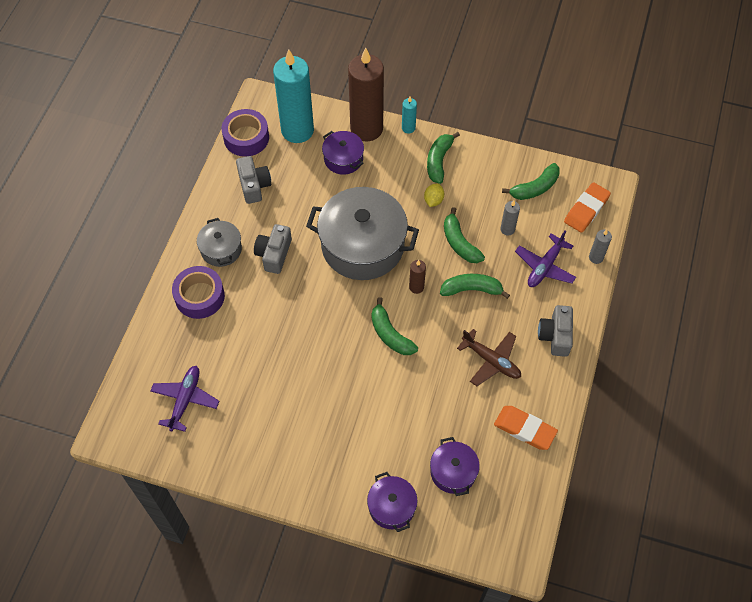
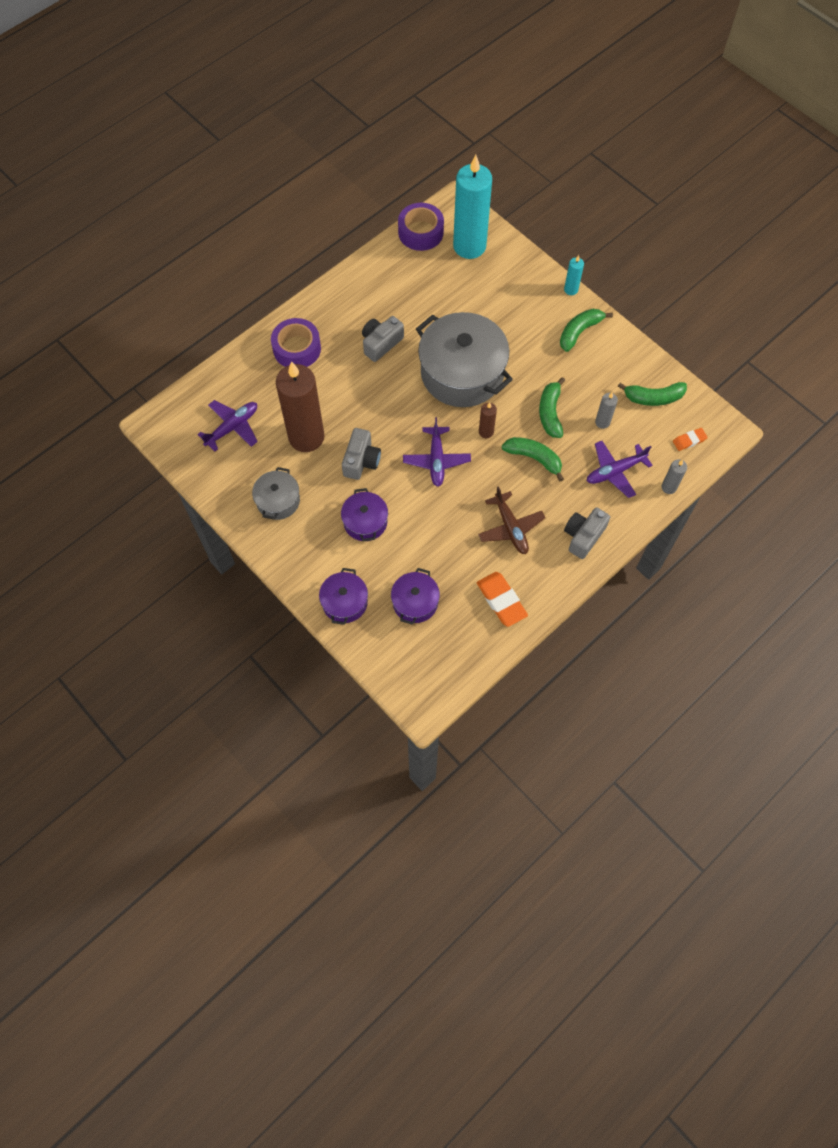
camera: 30 degrees right, 5 degrees up
grey pot [197,218,242,267] -> grey pot moved to [252,467,300,520]
grey camera [236,156,271,204] -> grey camera moved to [342,428,381,480]
purple pot [322,131,364,175] -> purple pot moved to [341,488,388,541]
brown candle [348,48,384,141] -> brown candle moved to [276,361,324,452]
green banana [371,297,418,355] -> purple plane [403,417,471,487]
yellow lemon [424,183,444,207] -> none
orange eraser [564,182,611,233] -> orange eraser [673,428,708,451], size x0.57

